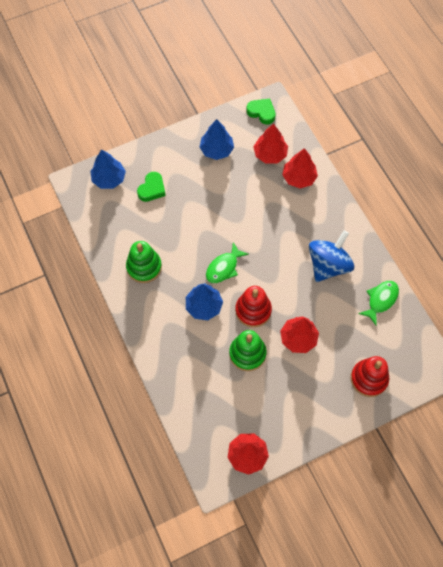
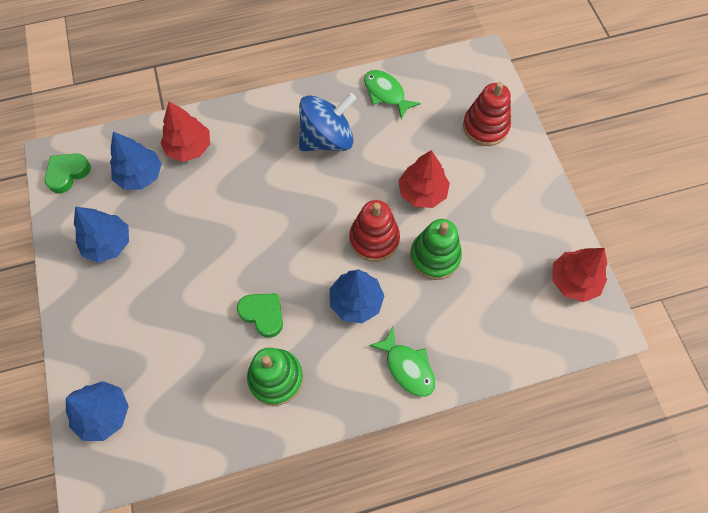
camera: 80 degrees left, 0 degrees up
green heart [137,172,166,202] -> green heart moved to [237,293,283,338]
green fish [206,242,249,283] -> green fish moved to [369,327,436,397]
red tree [253,124,288,164] -> blue tree [110,132,162,190]
blue spinning top [309,231,354,282] -> blue spinning top turned 105 degrees clockwise [299,93,356,151]

